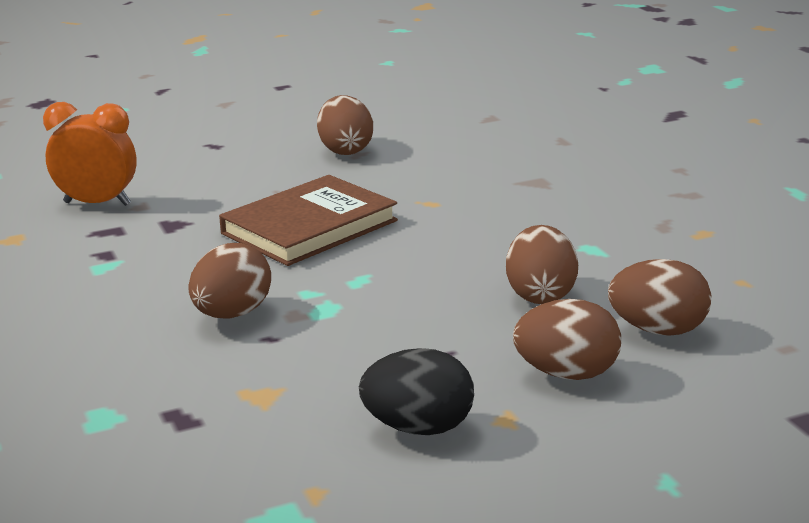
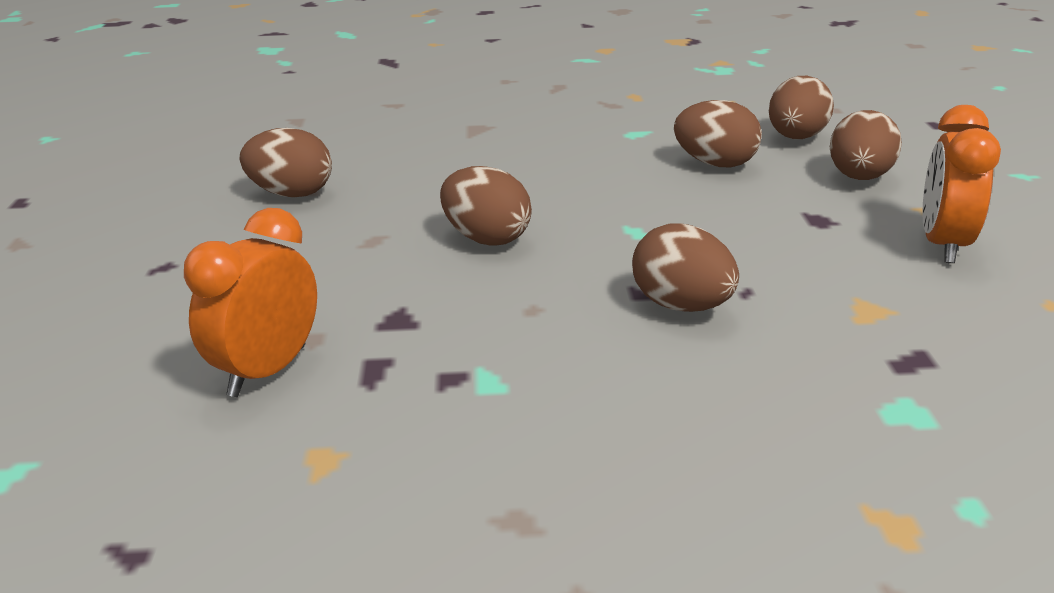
camera: 70 degrees left, 5 degrees up
brown book [219,175,398,266] -> brown egg [440,166,532,246]
black egg [359,348,474,435] -> orange clock [922,105,1001,263]

